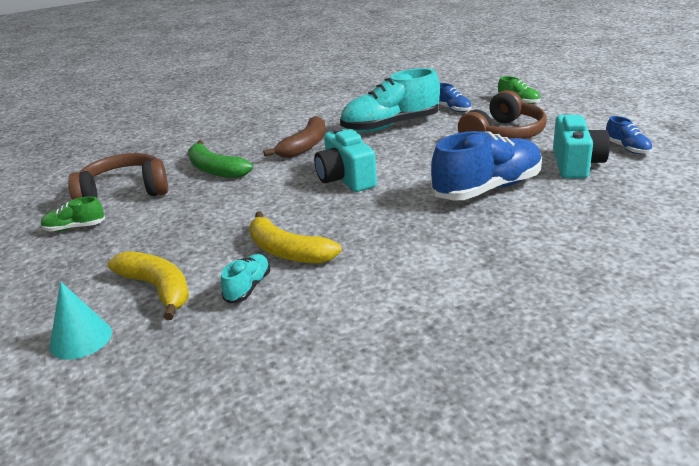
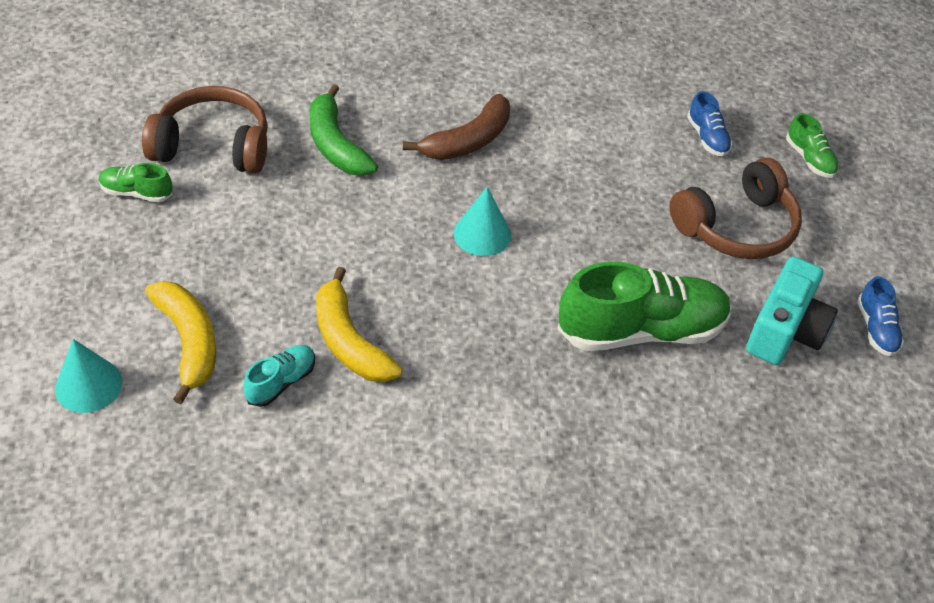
camera: 15 degrees right, 20 degrees up
turquoise camera [314,127,377,192] -> turquoise cone [454,187,511,256]
turquoise shoe [340,68,440,132] -> none
blue shoe [431,131,542,200] -> green shoe [558,262,732,351]

